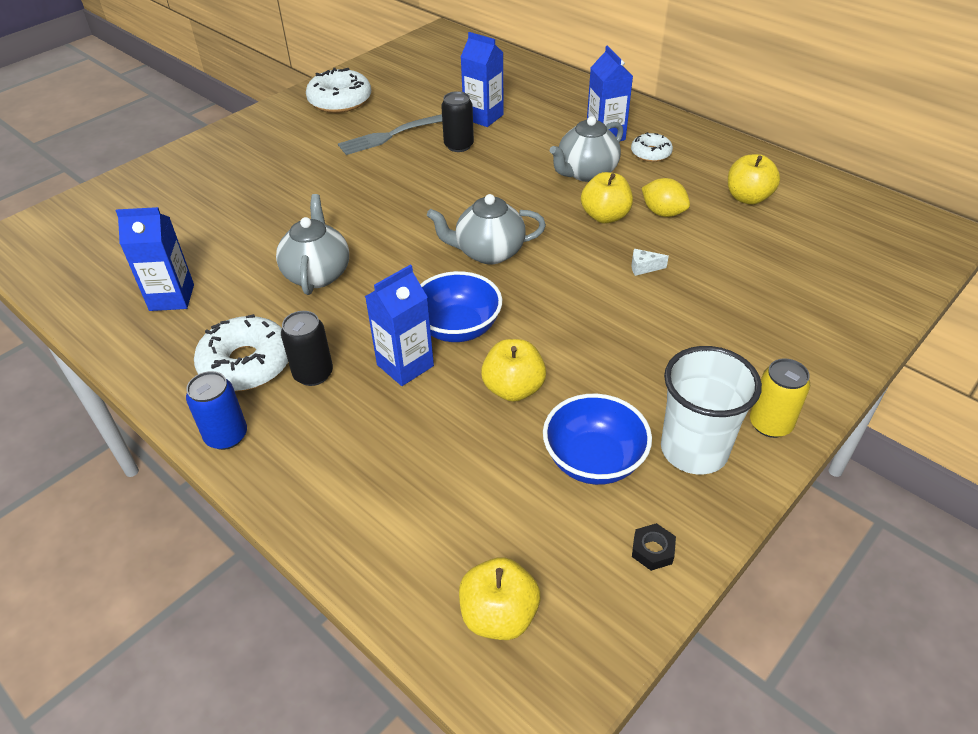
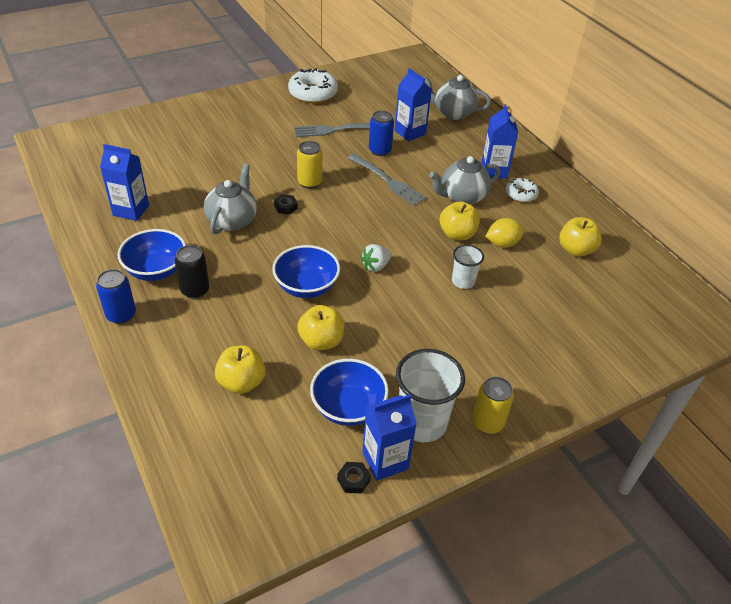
camera: 15 degrees right, 0 degrees up
white donut [194,314,288,391] -> blue bowl [117,229,186,281]
blue carton [365,264,434,386] -> blue carton moved to [362,395,417,481]
grey teapot [427,194,546,264] -> grey teapot moved to [423,75,491,120]
black can [441,91,474,152] -> blue can [369,110,394,156]
yellow apple [459,557,540,640] -> yellow apple moved to [215,345,266,394]
white cheese [631,249,669,276] -> white cup [452,245,484,289]
yellow lemon [642,178,690,217] -> yellow lemon turned 75 degrees counterclockwise [485,218,525,248]
none -> black nut [274,194,298,214]
none -> yellow can [297,141,322,189]
none -> grey fork [348,154,427,206]
none -> white strawberry [361,244,392,272]

